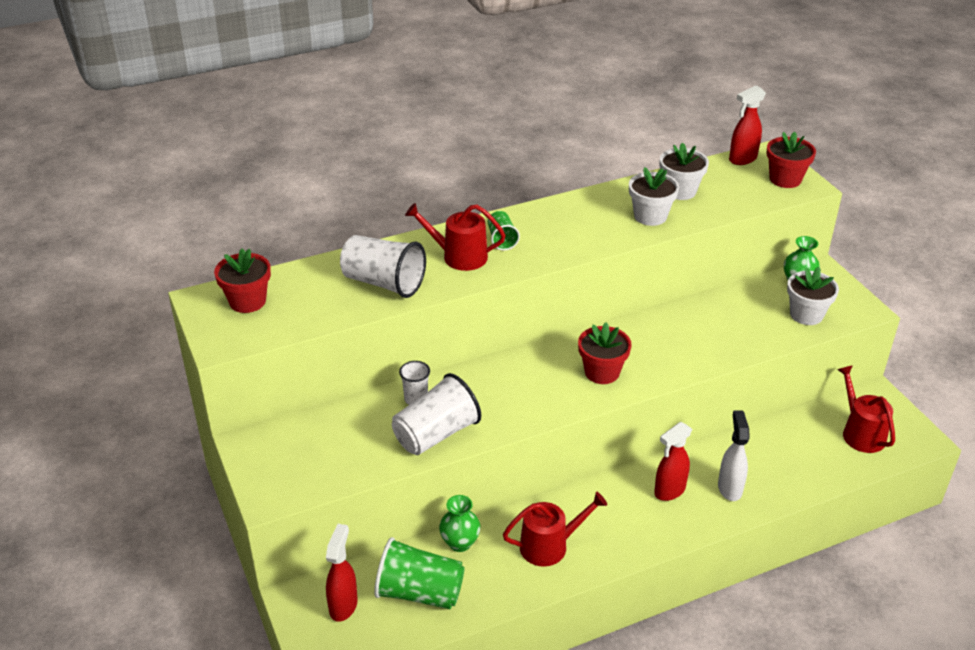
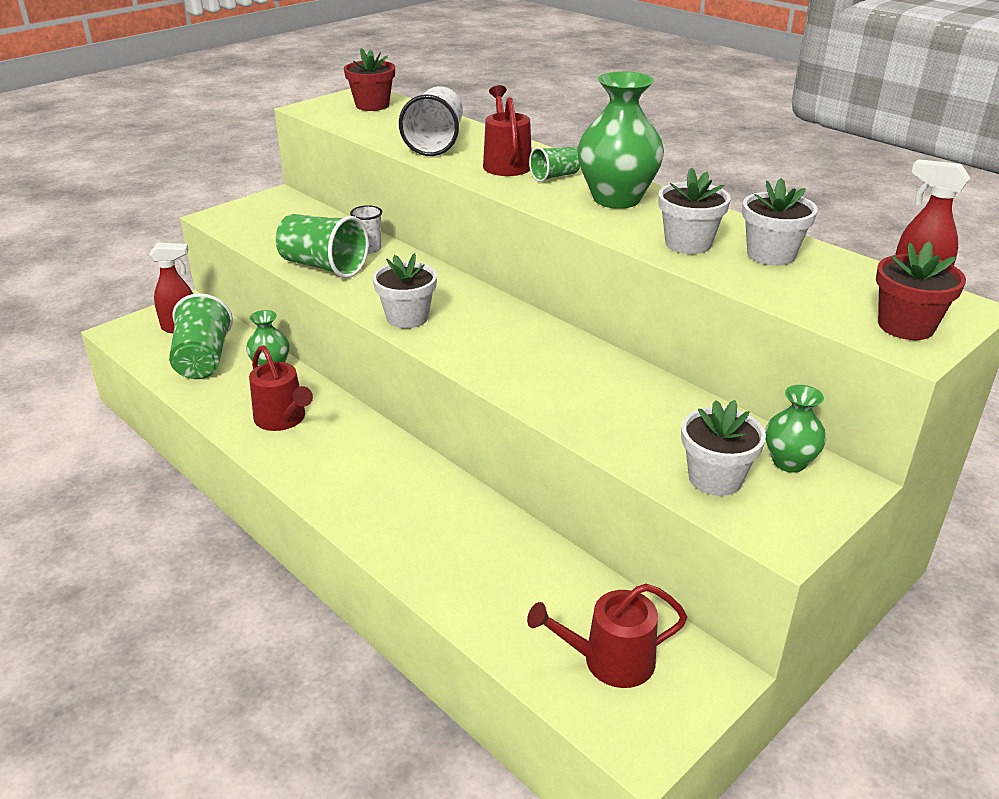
camera: 70 degrees right, 5 degrees down
white cup [392,373,481,455] -> green cup [276,214,369,278]
red flower pot [578,322,632,384] -> none
red spray bottle [654,422,692,501] -> none
white spray bottle [718,411,750,501] -> none
red watering can [837,365,895,453] -> red watering can turned 150 degrees counterclockwise [527,583,687,688]
none -> white flower pot [372,253,437,328]
none -> green vase [577,71,664,209]

